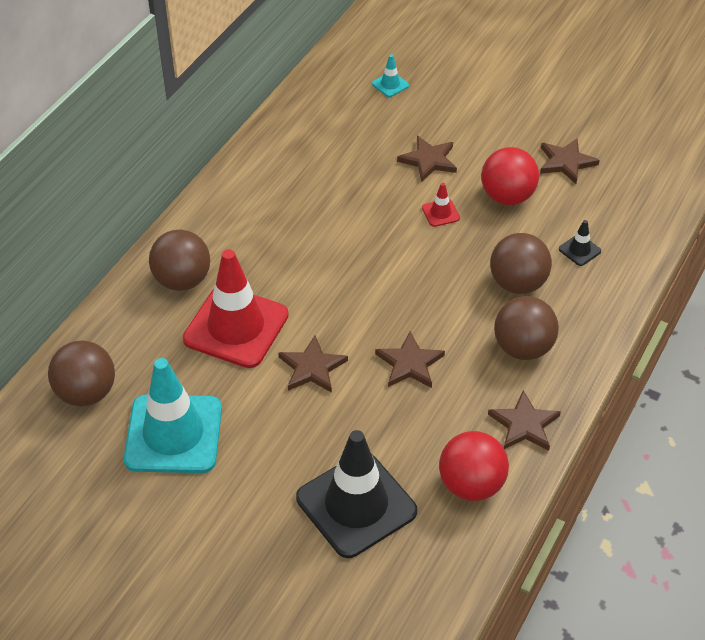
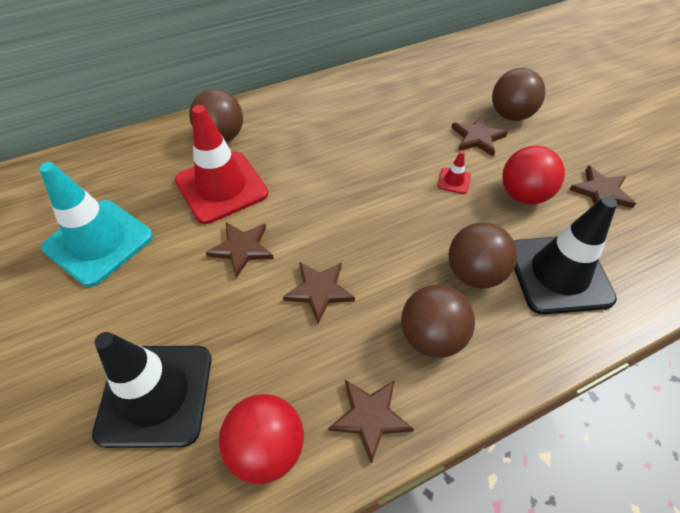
camera: 35 degrees right, 5 degrees up
brown ball [48,341,115,406] -> brown ball moved to [492,68,545,121]
turquoise traffic cone [372,54,409,97] -> none
black traffic cone [559,220,601,266] -> black traffic cone [514,196,617,315], size x2.48

